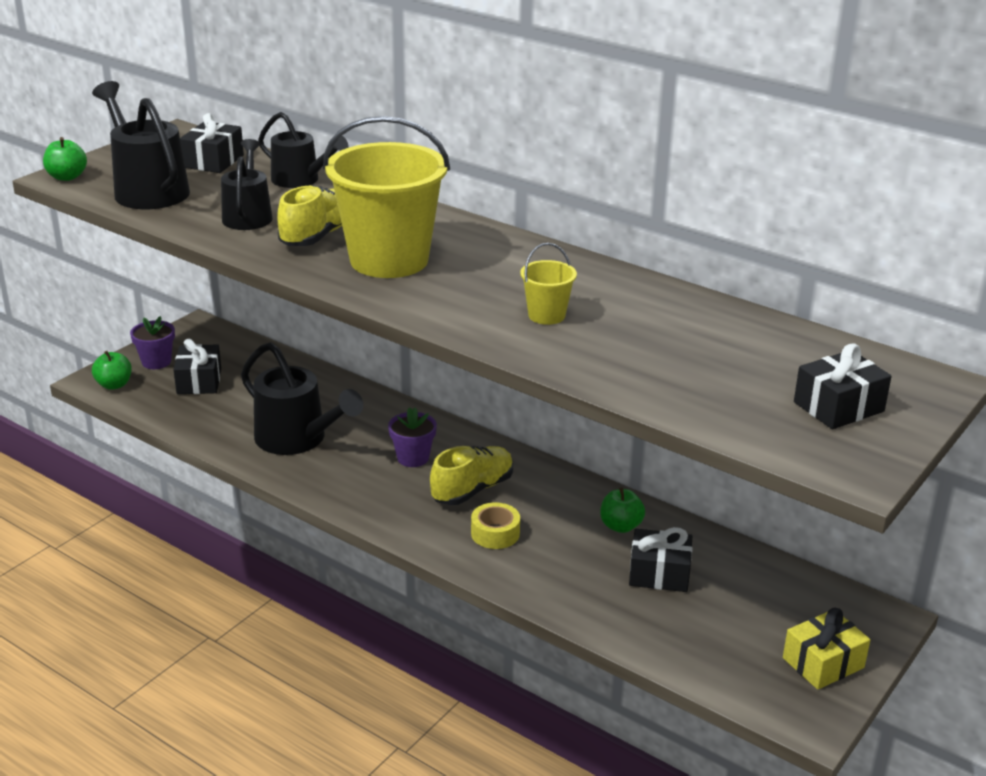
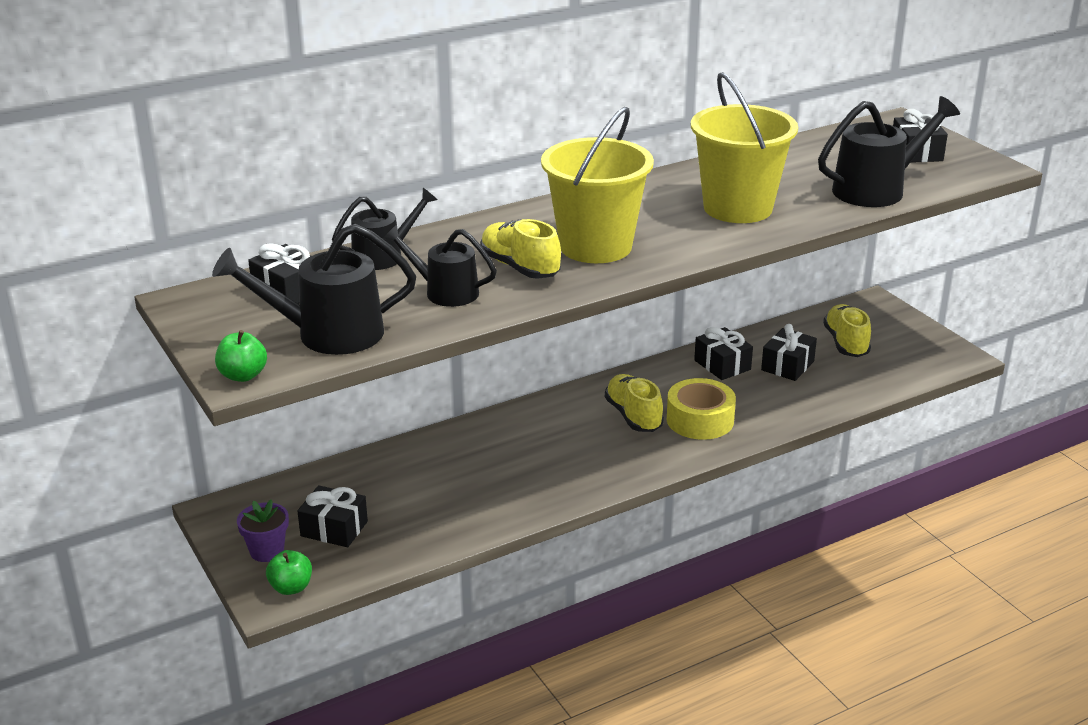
camera: 65 degrees left, 0 degrees up
black watering can [241,342,363,455] -> black watering can moved to [818,96,960,207]
purple flower pot [388,407,437,467] -> none
yellow tape [471,502,520,549] -> yellow tape [667,378,736,440], size x1.61
yellow bucket [520,243,577,325] -> yellow bucket [691,72,798,223], size x2.28
green apple [600,487,645,533] -> black gift [694,327,753,380]
yellow gift [783,608,870,690] -> none
none -> yellow shoe [823,304,871,357]

